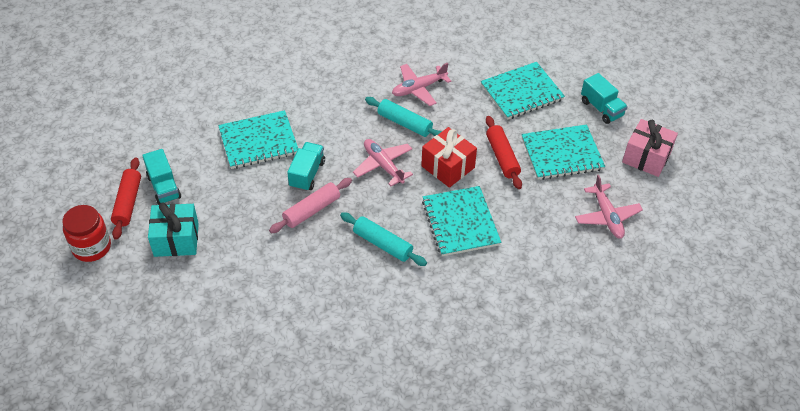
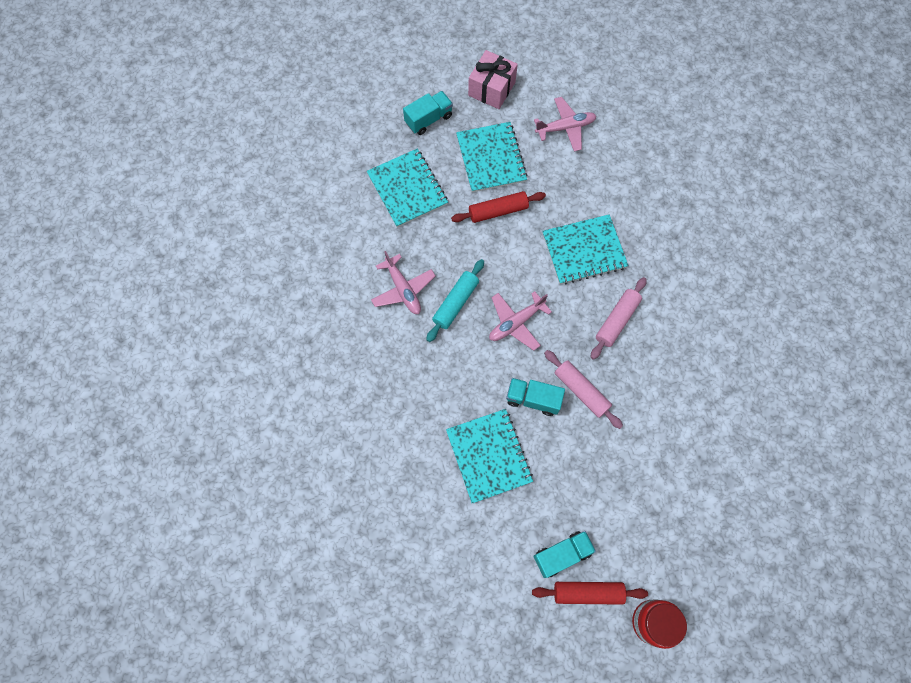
camera: 90 degrees left, 20 degrees up
turquoise gift [148,202,199,257] -> none
turquoise rolling pin [340,212,427,266] -> pink rolling pin [591,277,647,360]
red gift [421,127,477,188] -> none

